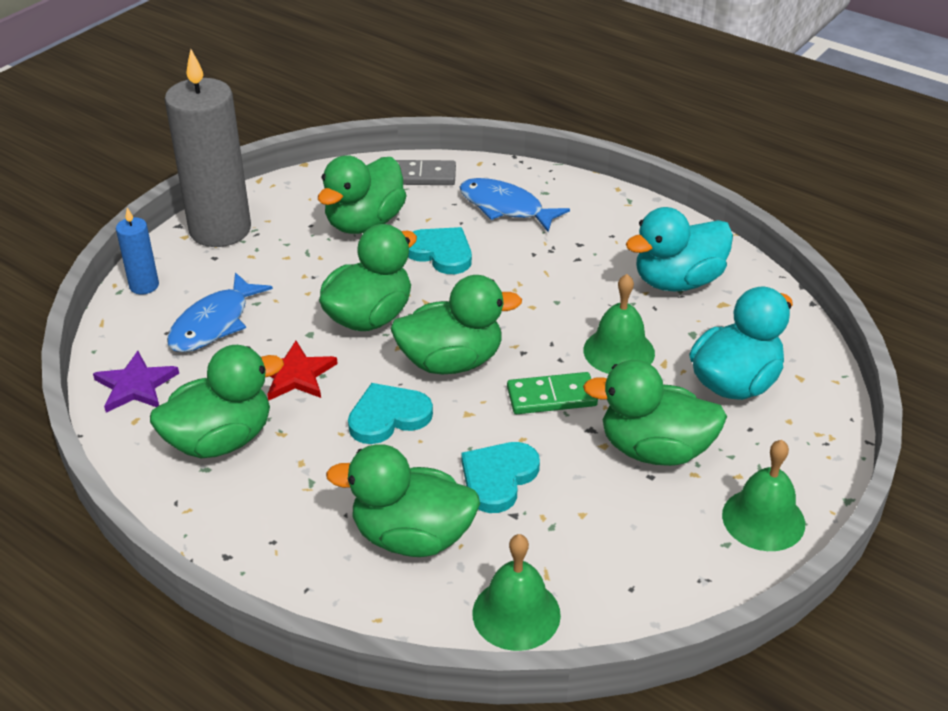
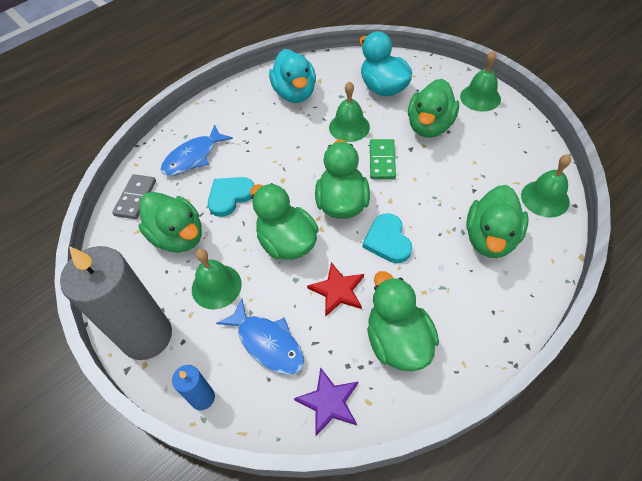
camera: 75 degrees left, 15 degrees up
turquoise heart [461,442,540,513] -> none
none -> green bell [192,249,242,309]

